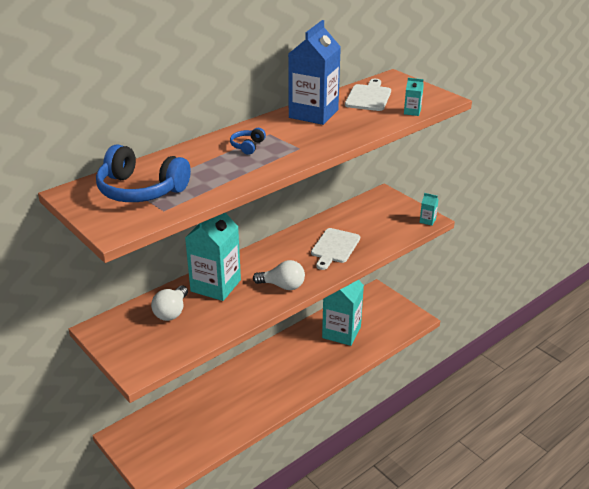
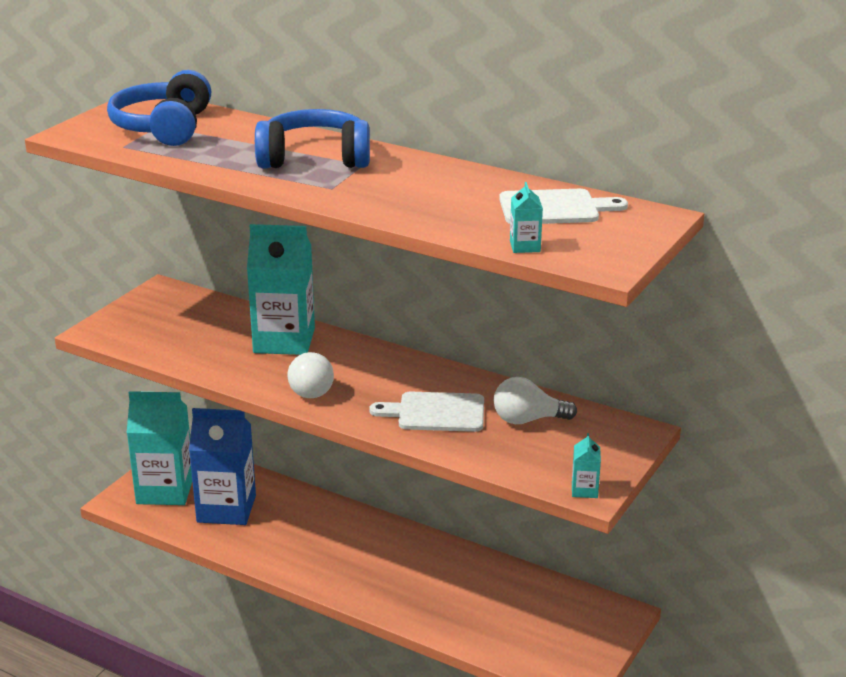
camera: 70 degrees right, 5 degrees down
white light bulb [151,286,188,321] -> white light bulb moved to [494,377,577,424]
blue headphones [230,128,266,155] -> blue headphones [255,109,370,168], size x2.19
blue carton [288,20,341,125] -> blue carton moved to [189,408,256,525]
turquoise carton [322,280,364,346] -> turquoise carton moved to [127,391,192,505]

